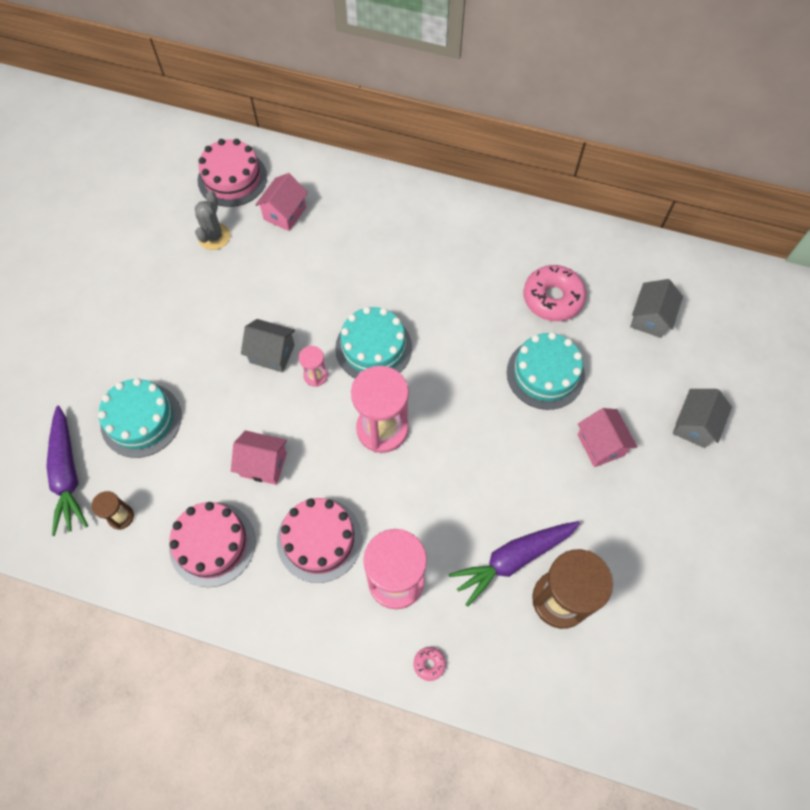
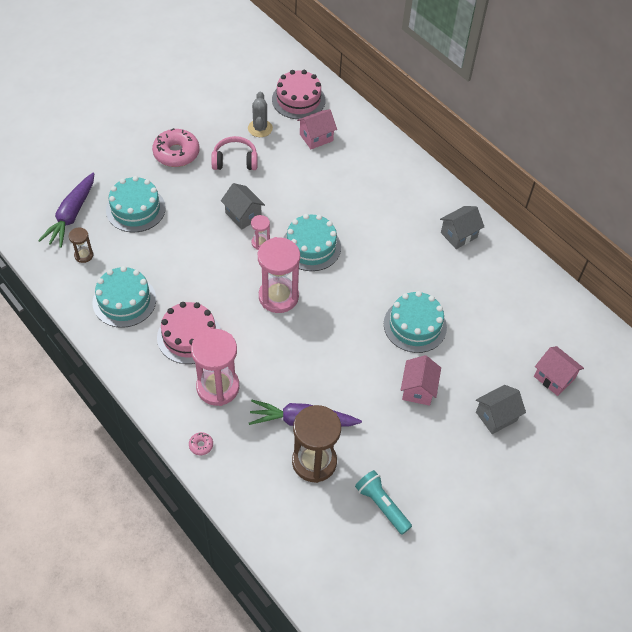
camera: 30 degrees right, 10 degrees down
pink cake [169,502,255,587] -> turquoise cake [93,266,156,328]
grey cactus [195,191,230,250] -> grey cactus turned 45 degrees counterclockwise [248,91,273,137]
pink house [231,430,287,485] -> pink house moved to [534,346,584,396]
pink donut [524,265,586,321] -> pink donut moved to [152,128,199,167]
grey house [630,279,683,338] -> grey house moved to [440,206,484,249]
none -> pink headphones [211,136,257,170]
none -> turquoise flashlight [355,470,412,535]

